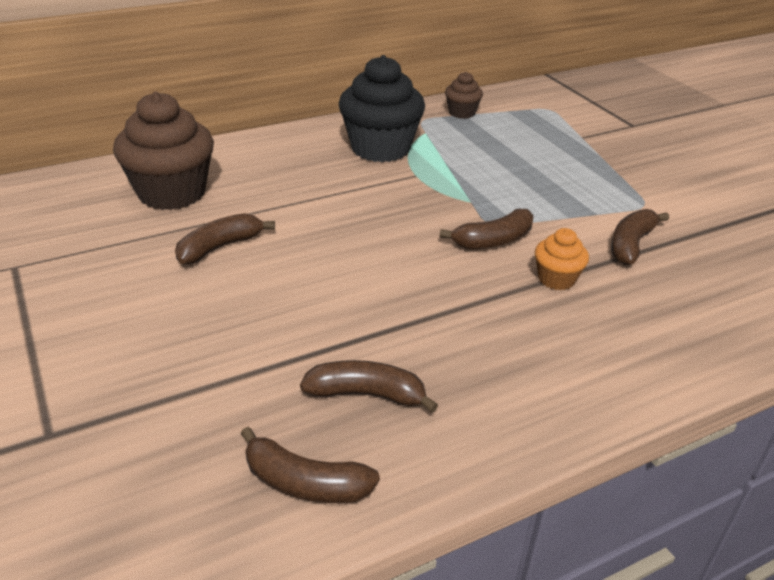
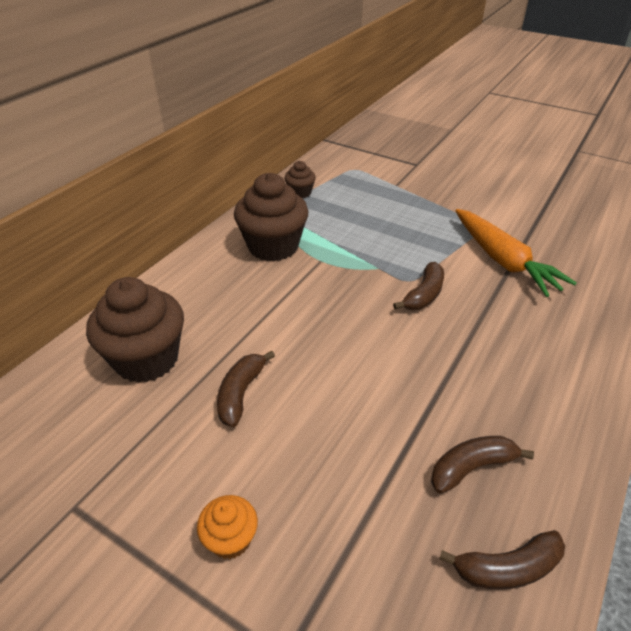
camera: 30 degrees left, 5 degrees up
black cupcake [339,55,425,162] -> brown cupcake [234,173,309,262]
orange cupcake [535,228,589,290] -> orange cupcake moved to [197,495,258,559]
brown banana [611,209,669,265] -> orange carrot [455,209,577,297]

